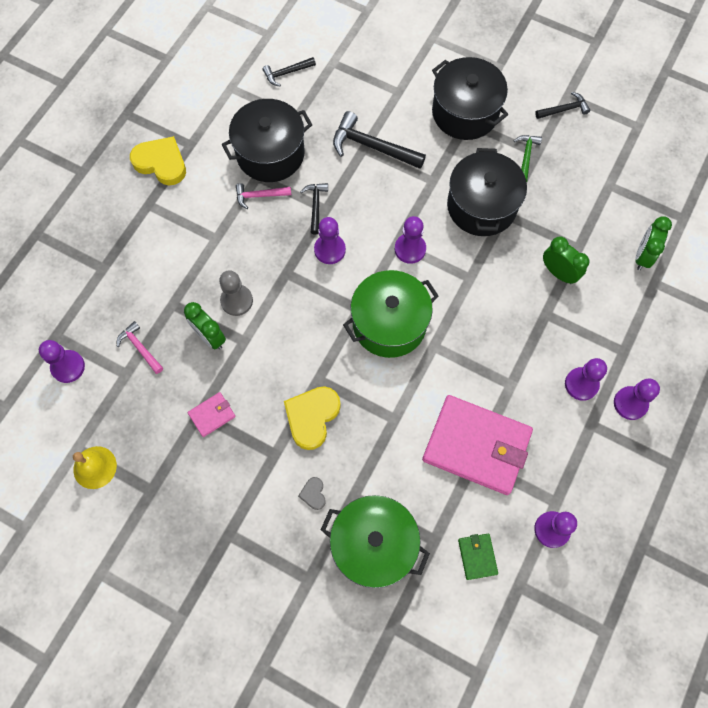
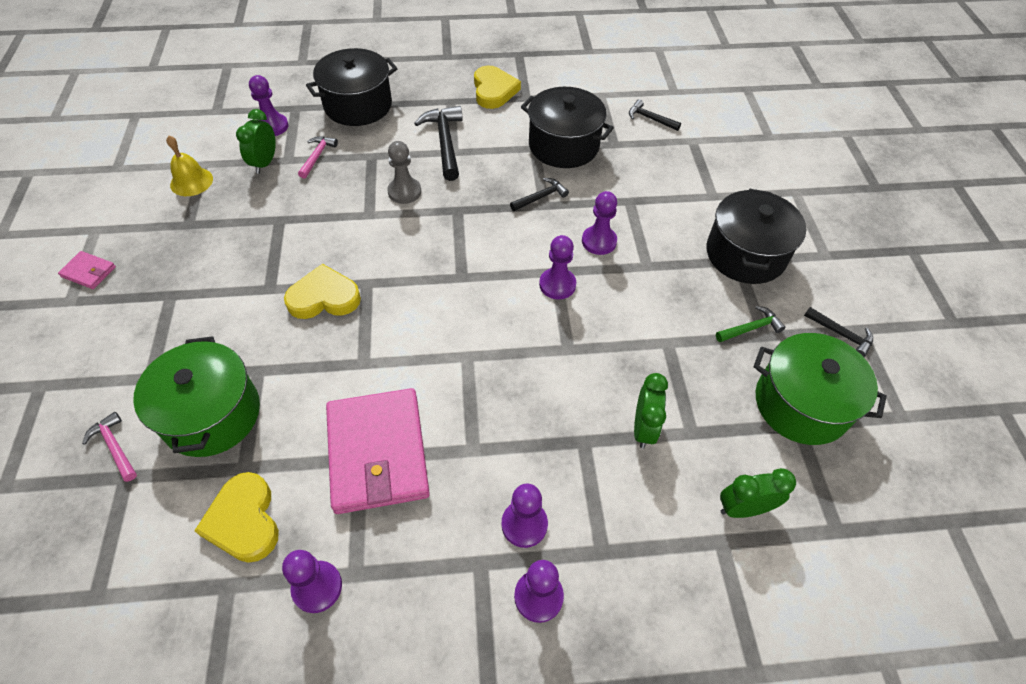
camera: 55 degrees right, 15 degrees down
green clock [184,302,226,350] -> green clock moved to [236,109,276,174]
pink wallet [188,392,236,437] -> pink wallet moved to [58,251,116,289]
pink hammer [236,183,291,209] -> pink hammer moved to [82,412,137,482]
grey heart [298,477,326,510] -> none
purple pawn [314,217,346,264] -> purple pawn moved to [582,191,617,255]
black hammer [333,111,426,169] -> black hammer moved to [414,106,463,181]
green pot [343,270,439,358] -> green pot moved to [754,333,887,445]
black pot [447,148,527,236] -> black pot moved to [306,48,398,126]
green wallet [458,534,498,580] -> yellow heart [194,472,279,563]

